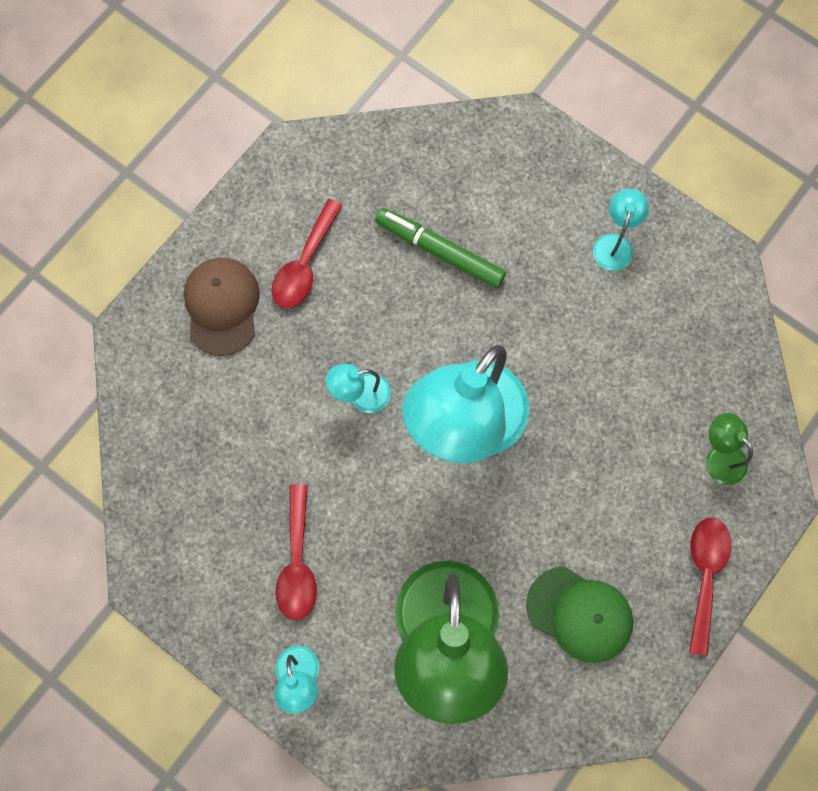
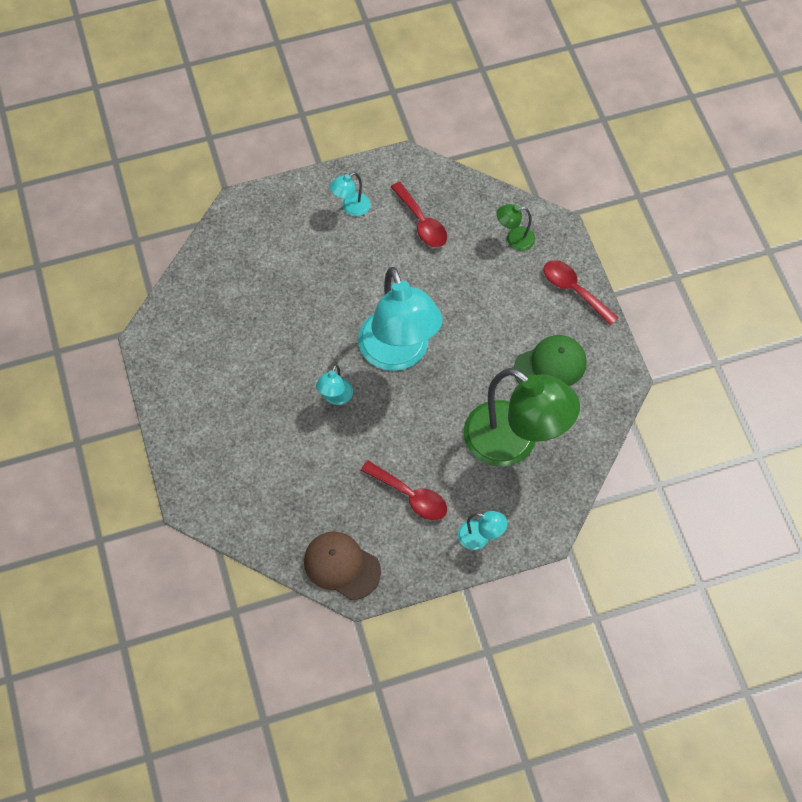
camera: 55 degrees left, 10 degrees down
brown cap [184,258,260,356] -> brown cap moved to [304,532,381,600]
red spoon [271,199,343,308] -> red spoon moved to [391,182,447,247]
green marker [375,208,506,288] -> none
turquoise lamp [593,189,649,271] -> turquoise lamp turned 90 degrees counterclockwise [330,172,370,216]

